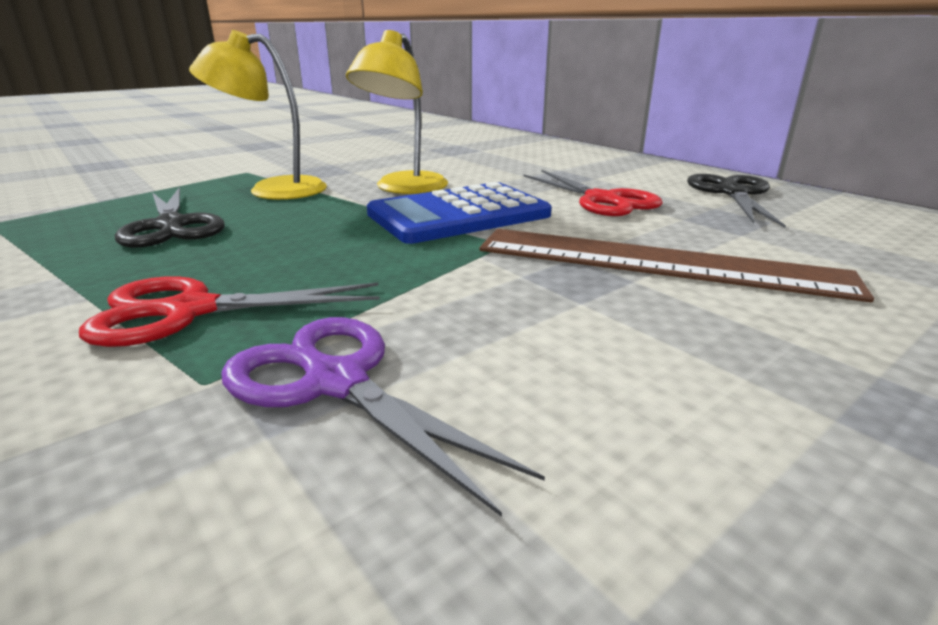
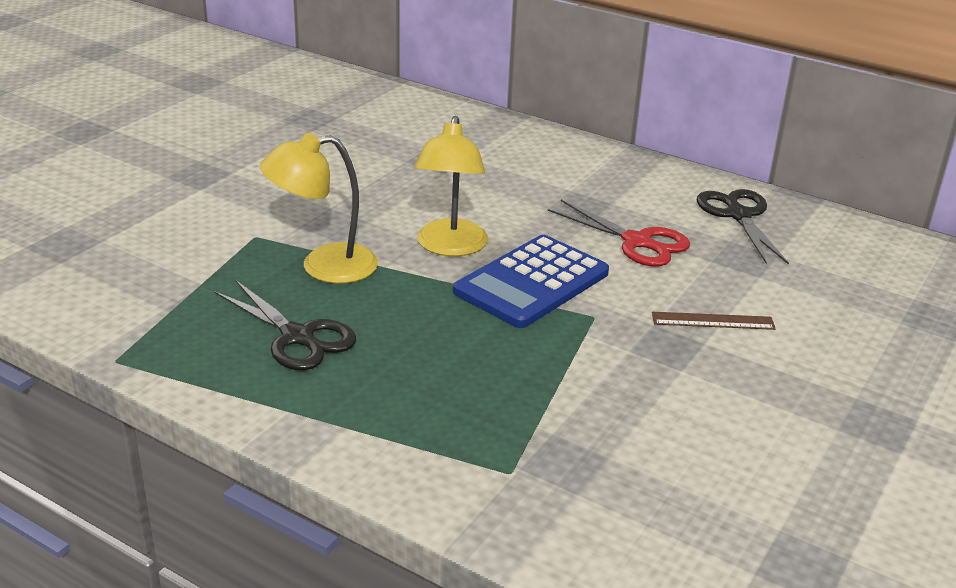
camera: 20 degrees left, 5 degrees up
red scissors [79,276,380,347] -> none
purple scissors [221,317,545,517] -> none
brown ruler [479,229,874,302] -> brown ruler [652,312,776,330], size x0.46

